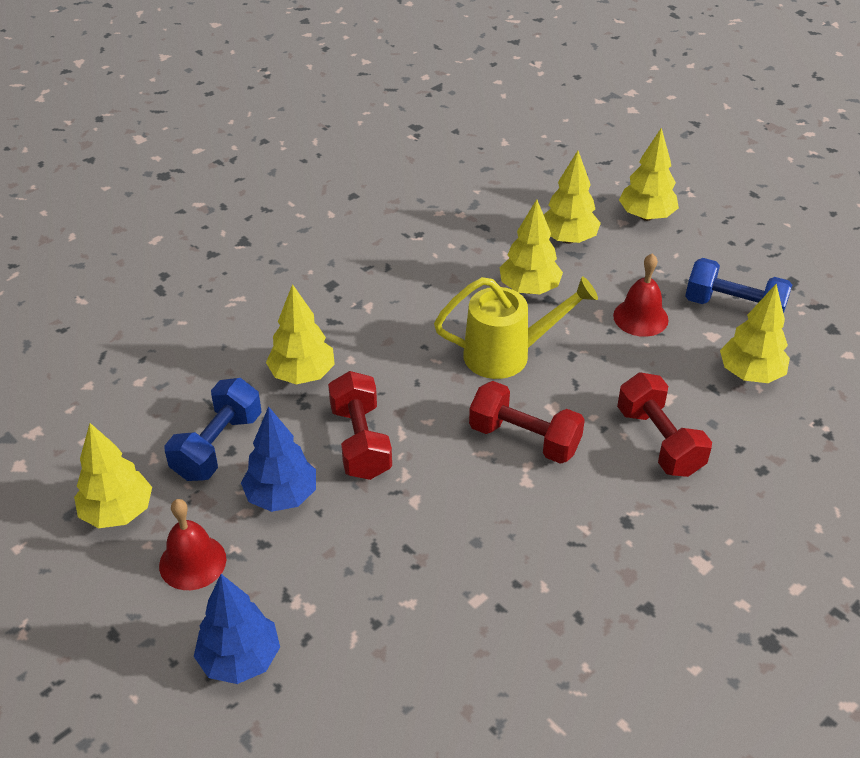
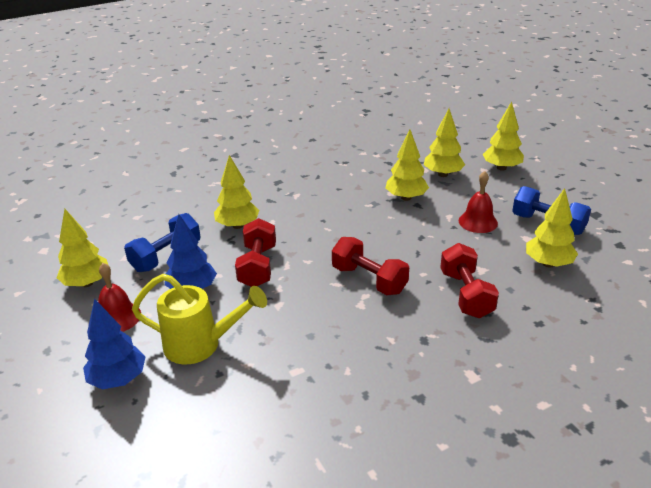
camera: 15 degrees right, 10 degrees down
yellow watering can [434,277,598,379] -> yellow watering can moved to [132,274,267,364]

